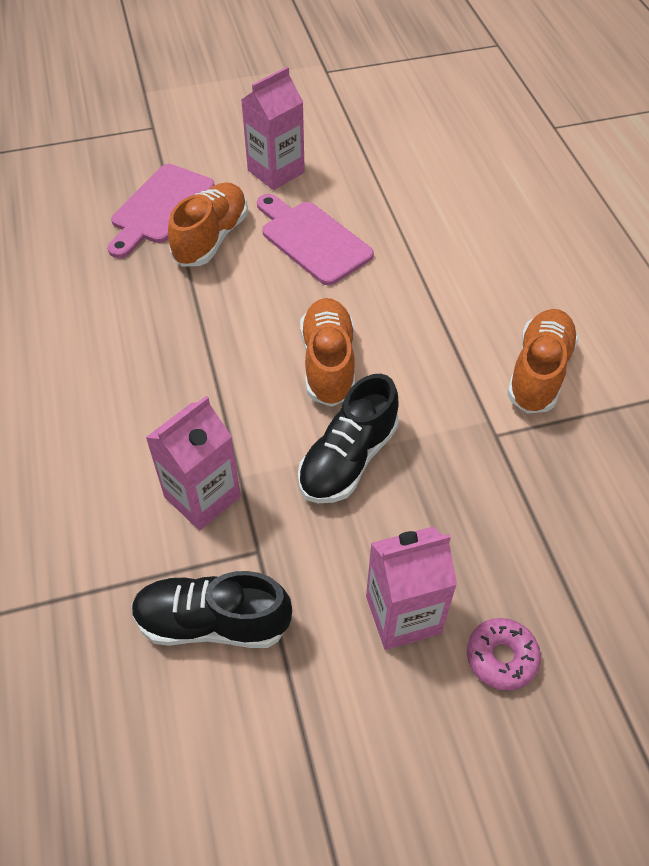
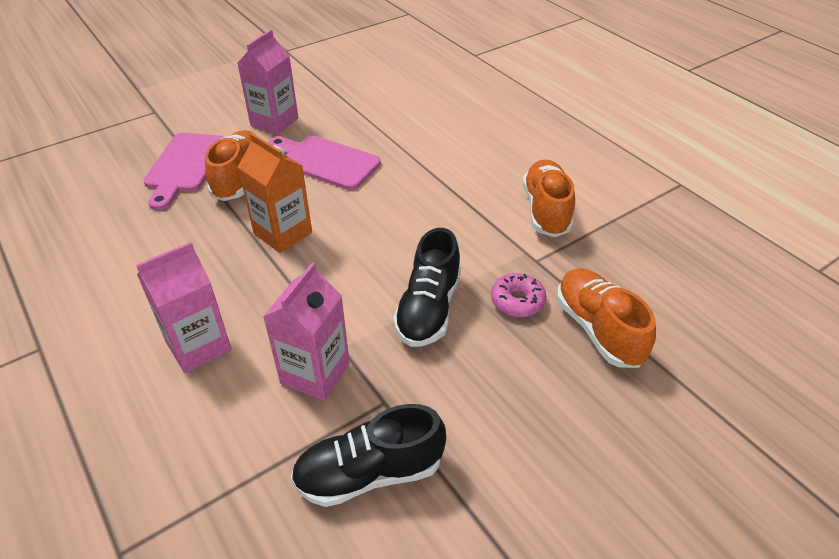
camera: 20 degrees left, 10 degrees down
orange shoe [300,298,355,407] -> orange shoe moved to [557,268,656,368]
pink carton [366,527,457,650] -> pink carton moved to [136,242,232,373]
pink donut [467,618,541,691] -> pink donut moved to [491,273,546,317]
none -> orange carton [238,133,312,253]

